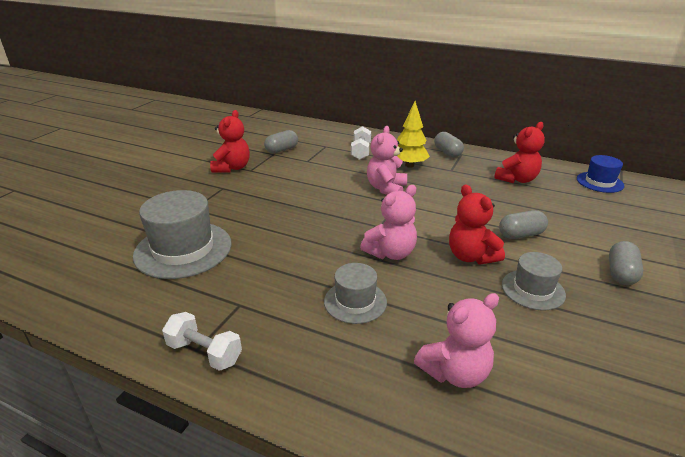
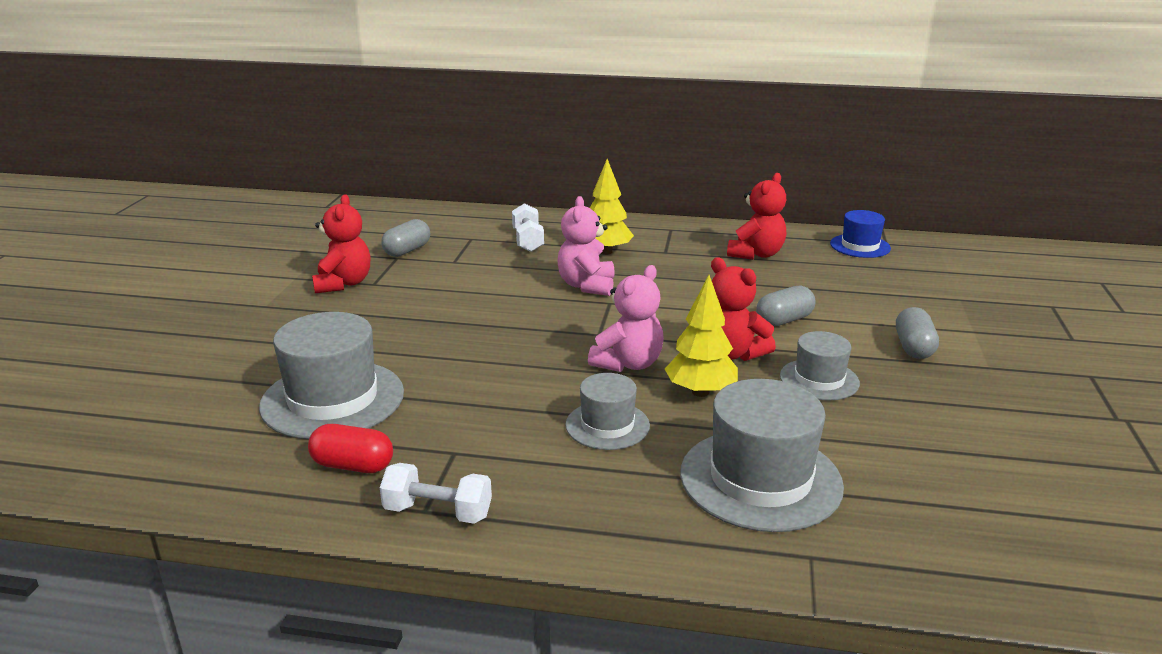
camera: 15 degrees left, 5 degrees down
pink teddy bear [414,293,499,388] -> grey hat [680,379,844,532]
grey capsule [434,132,464,157] -> none
none -> red capsule [308,424,393,473]
none -> yellow tree [665,275,738,397]

